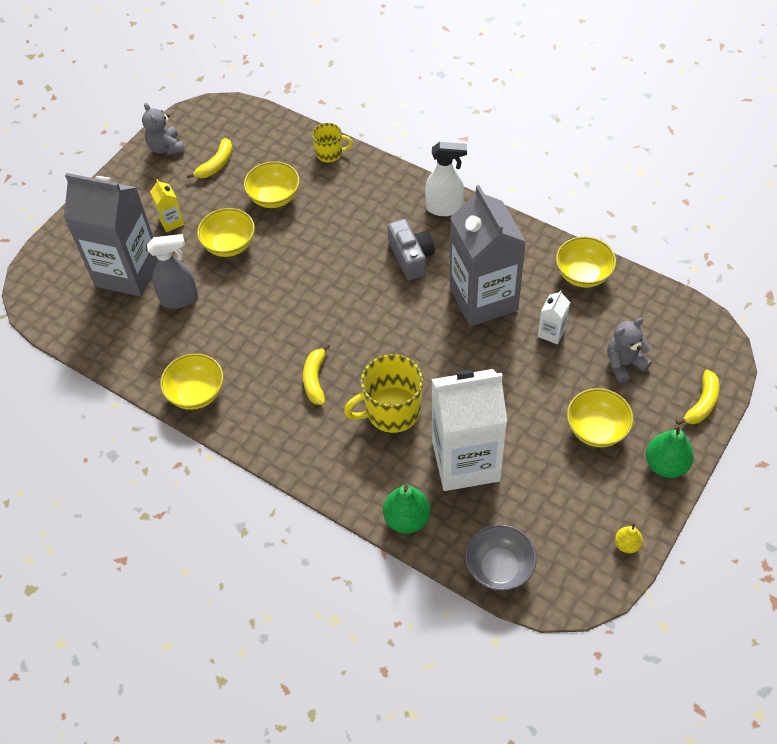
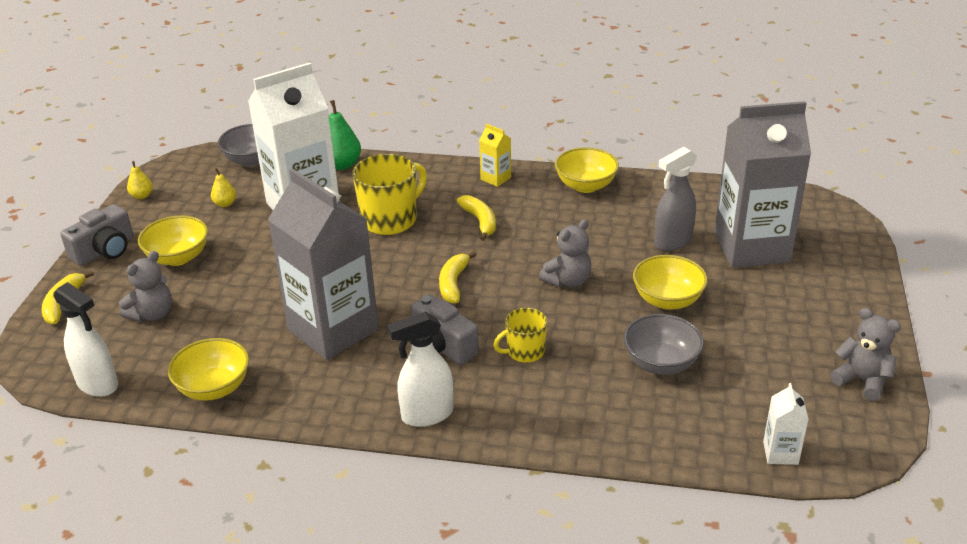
camera: 155 degrees right, 20 degrees down
yellow carton [150,179,185,232] -> yellow carton moved to [479,124,511,187]
yellow banana [186,138,233,178] -> yellow banana moved to [439,251,477,303]
yellow bowl [244,161,300,208] -> grey bowl [623,314,704,375]
yellow mug [312,123,353,162] -> yellow mug moved to [493,307,547,363]
white carton [538,290,570,344] -> white carton moved to [763,383,809,465]
green pear [646,424,694,478] -> grey camera [61,204,134,266]
none -> white spray bottle [53,282,118,397]
none -> yellow pear [211,168,236,207]
none -> grey teddy bear [539,219,591,287]

